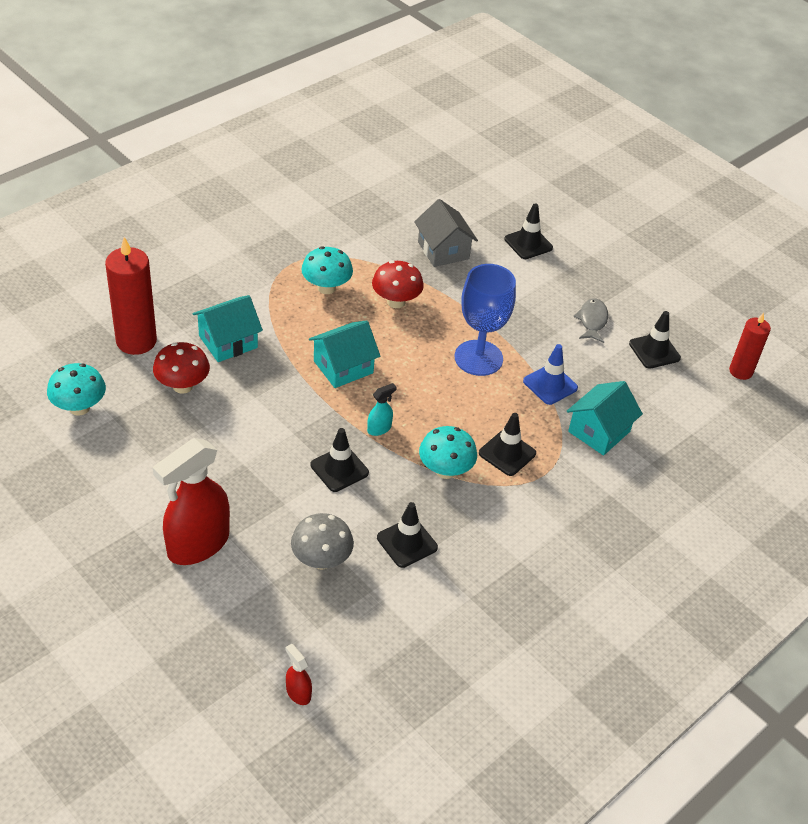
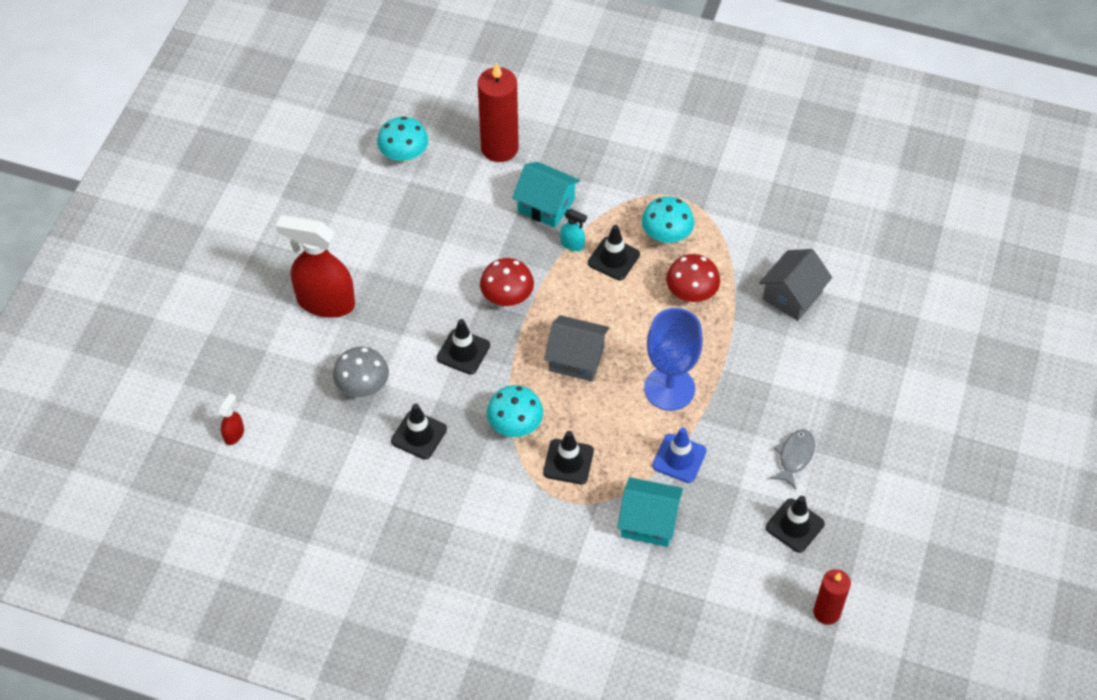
camera: 65 degrees right, 10 degrees up
red mushroom [153,342,210,394] -> red mushroom moved to [480,258,534,306]
turquoise house [309,321,380,388] -> none
turquoise spray bottle [367,383,397,436] -> turquoise spray bottle moved to [560,209,587,251]
black traffic cone [504,203,553,259] -> black traffic cone moved to [588,225,640,280]
grey fish [573,298,608,343] -> grey fish turned 45 degrees counterclockwise [770,429,815,489]
none -> grey house [544,315,609,382]

